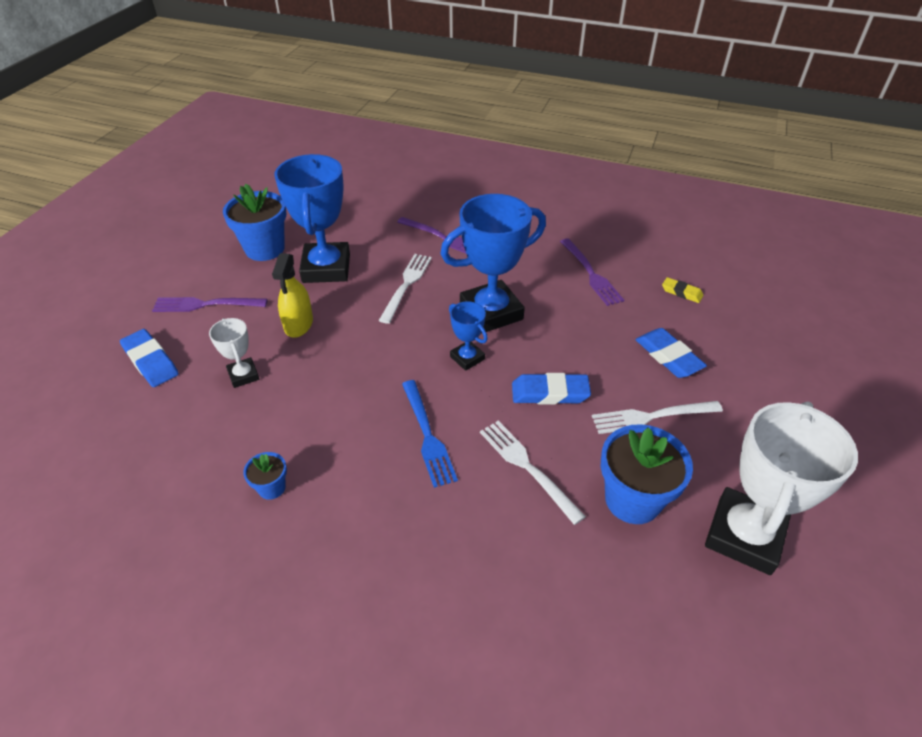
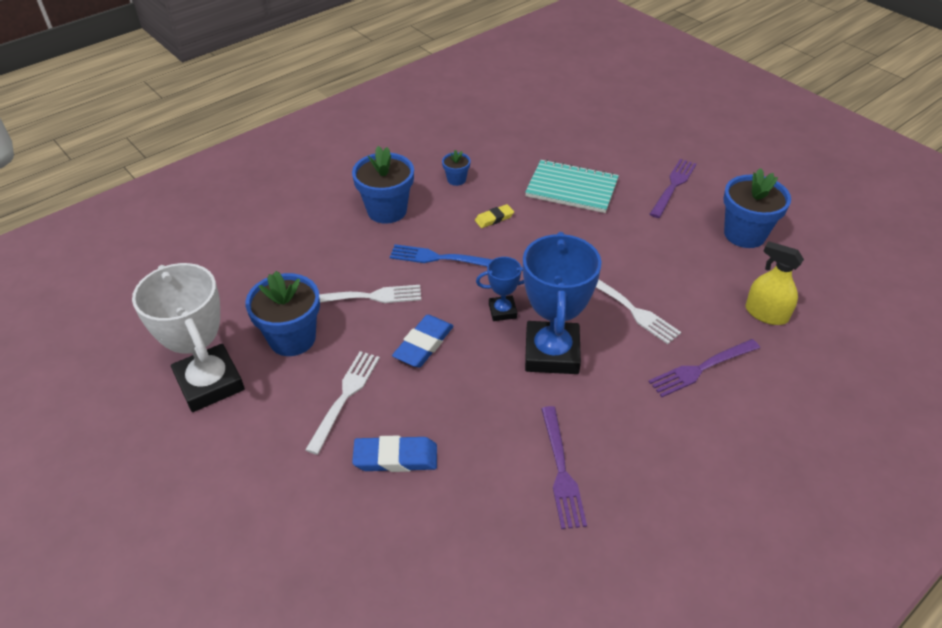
camera: 120 degrees right, 0 degrees up
blue eraser [120,329,179,387] -> none
white trophy [209,318,259,388] -> turquoise notebook [525,159,619,213]
yellow spray bottle [272,253,313,338] -> yellow spray bottle moved to [745,241,804,325]
blue trophy [275,154,350,283] -> none
purple fork [560,238,624,306] -> purple fork turned 105 degrees counterclockwise [541,406,587,529]
yellow eraser [662,277,703,303] -> yellow eraser moved to [475,204,514,228]
none -> blue flower pot [352,146,414,224]

